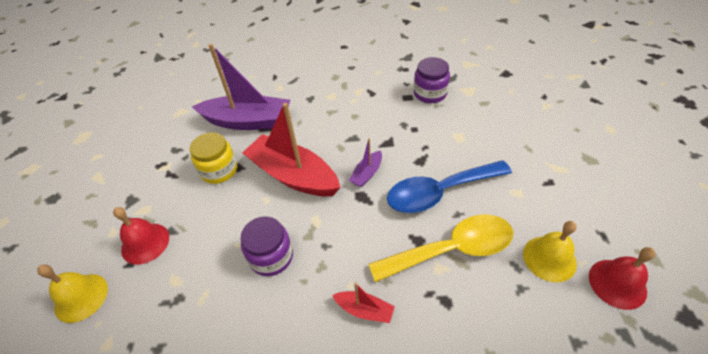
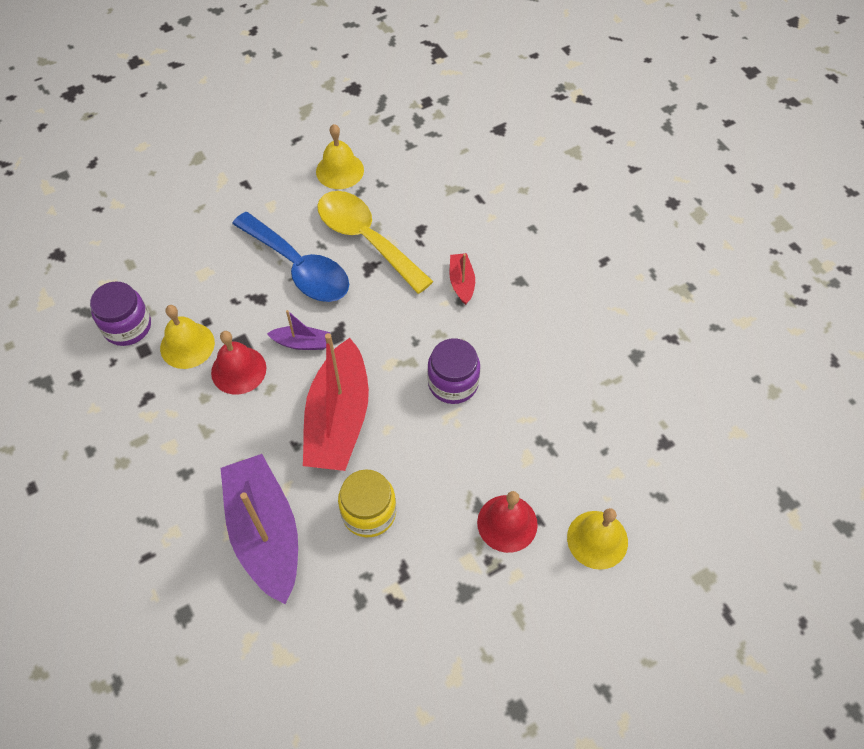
camera: 120 degrees left, 10 degrees up
red bell [589,247,655,310] -> red bell moved to [211,331,266,395]
none -> yellow bell [160,305,215,369]

